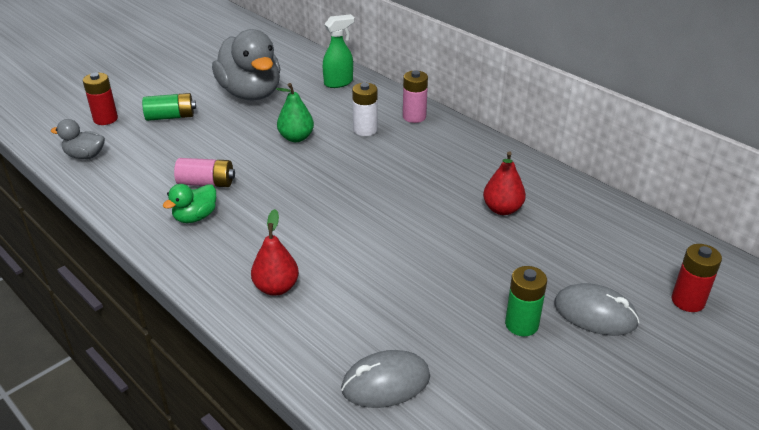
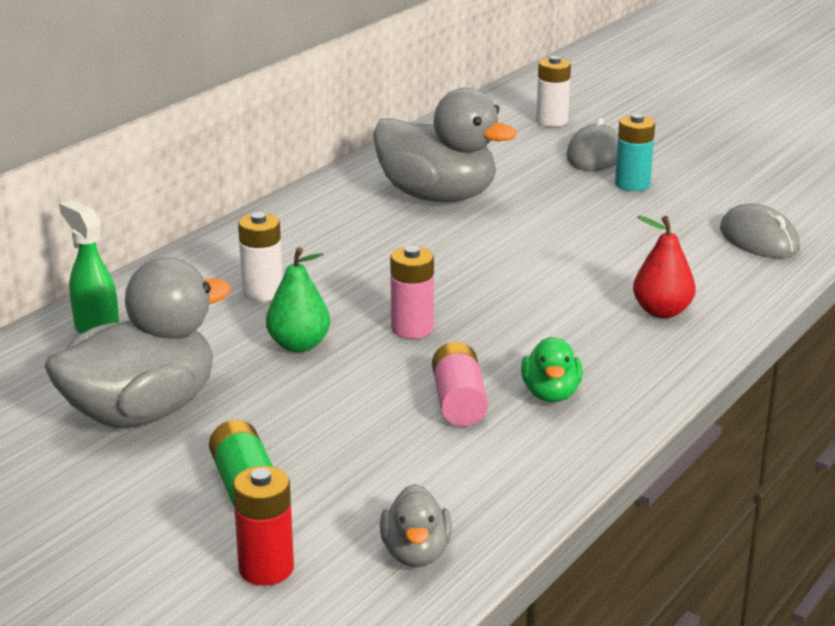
camera: 100 degrees left, 10 degrees down
green duck [163,184,216,223] -> green duck turned 60 degrees clockwise [521,337,582,402]
pink battery [403,70,428,123] -> pink battery moved to [390,246,434,339]
red pear [483,151,526,215] -> grey duck [373,88,517,202]
green battery [505,266,547,336] -> turquoise battery [615,114,655,191]
red battery [672,244,722,312] -> white battery [536,56,571,127]

